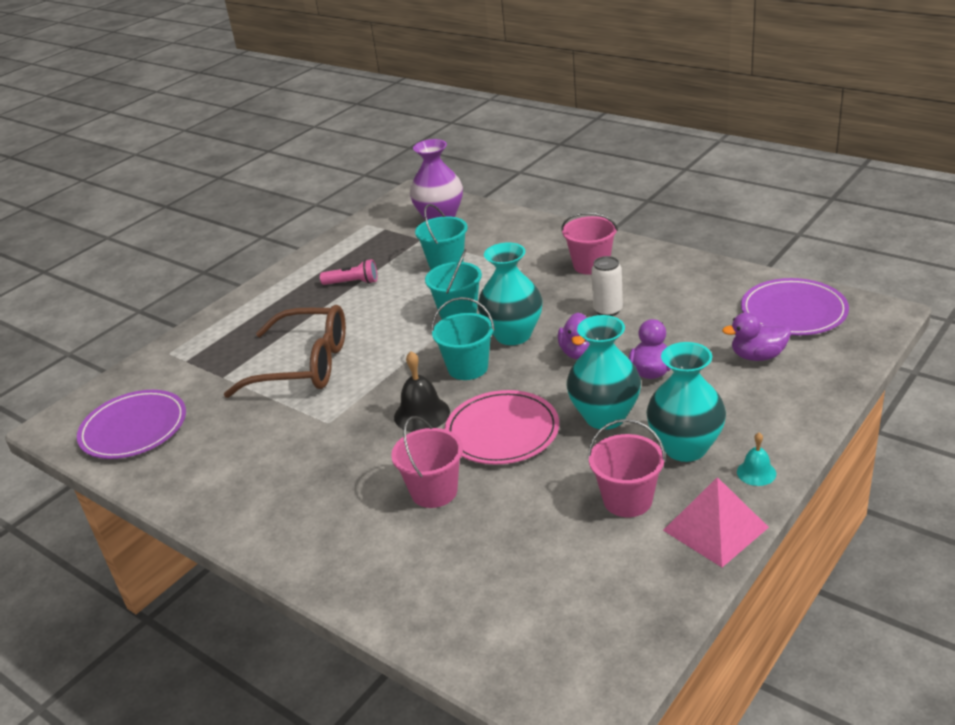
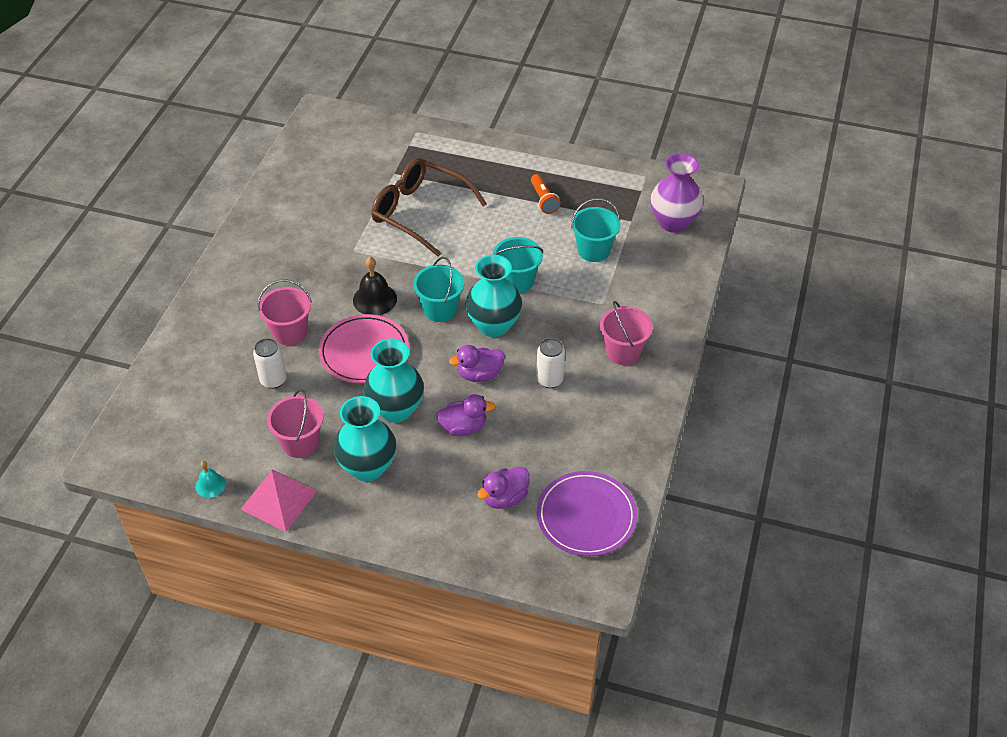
camera: 65 degrees right, 15 degrees up
purple plate [77,390,186,459] -> none
brown glasses [224,305,346,398] -> brown glasses turned 135 degrees clockwise [371,158,487,257]
pink flashlight [320,259,377,285] -> orange flashlight [531,174,561,214]
purple duck [722,313,791,361] -> purple duck turned 105 degrees counterclockwise [477,467,530,509]
turquoise bell [737,432,776,486] -> turquoise bell moved to [196,461,226,498]
none -> white can [253,338,286,389]

